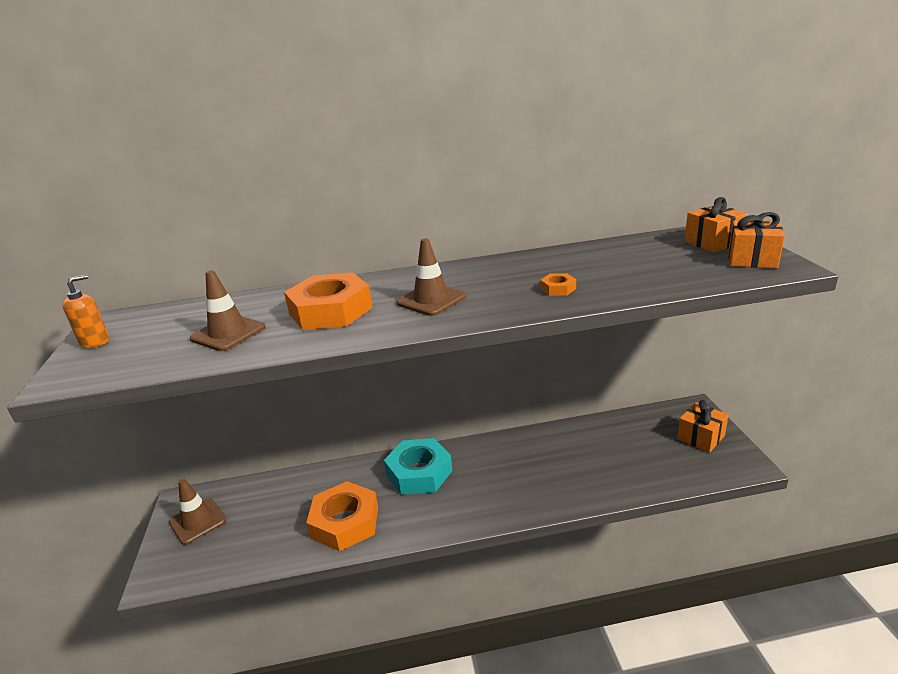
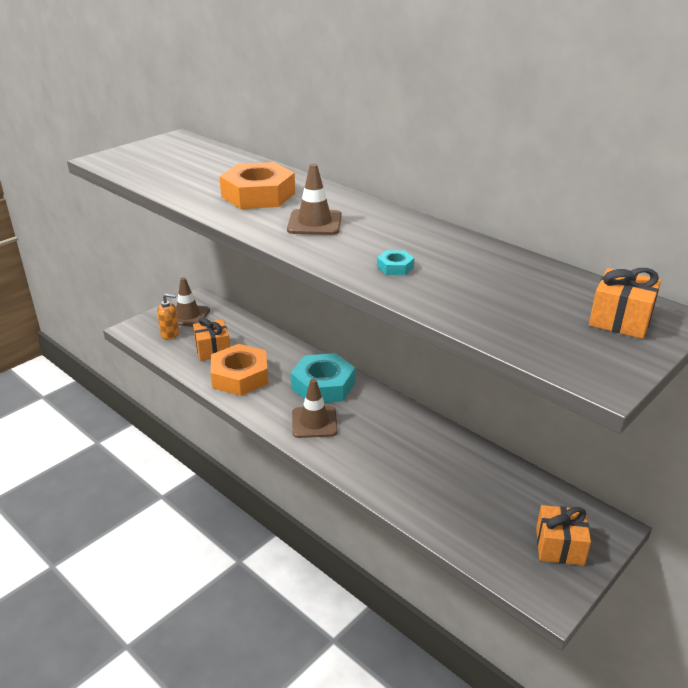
camera: 50 degrees right, 5 degrees up
orange soap dispenser [62,274,109,348] -> orange soap dispenser moved to [157,294,179,340]
brown traffic cone [190,270,266,351] -> brown traffic cone moved to [292,379,338,438]
orange nut [540,273,576,296] -> turquoise nut [377,250,414,275]
orange gift [728,212,785,268] -> orange gift moved to [193,317,230,361]

